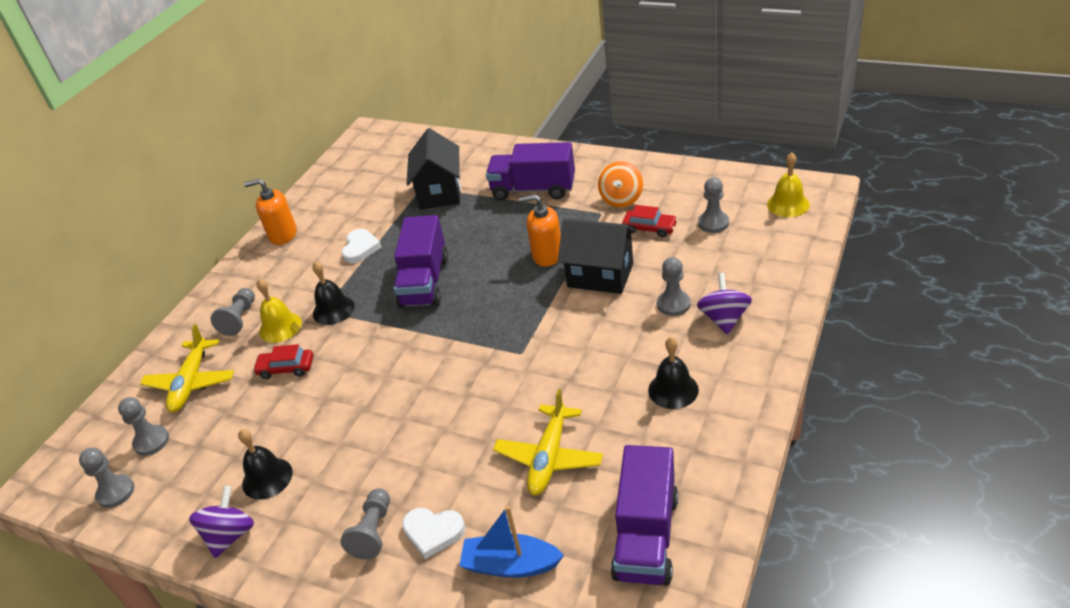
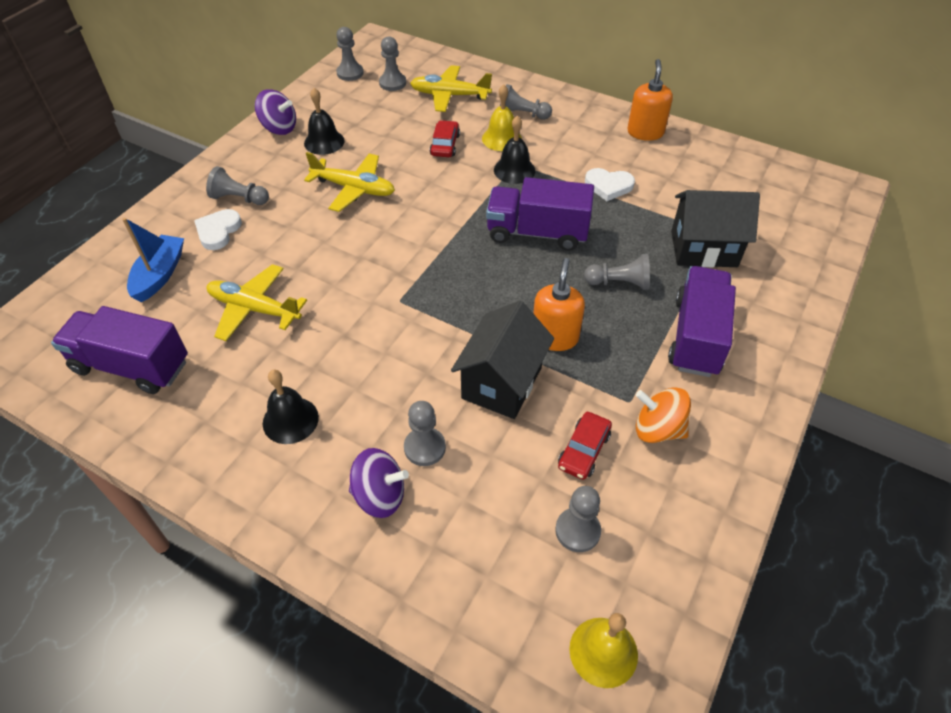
camera: 90 degrees right, 10 degrees up
none -> yellow plane [304,152,395,212]
none -> grey pawn [584,254,650,290]

